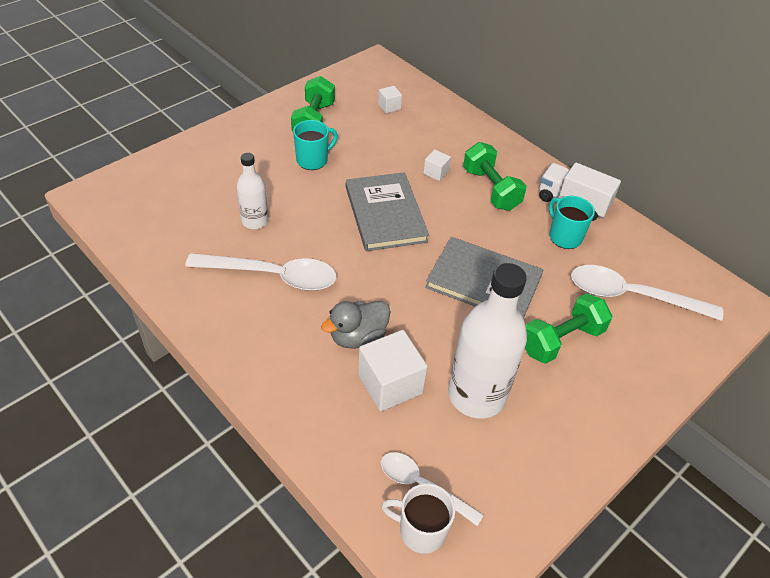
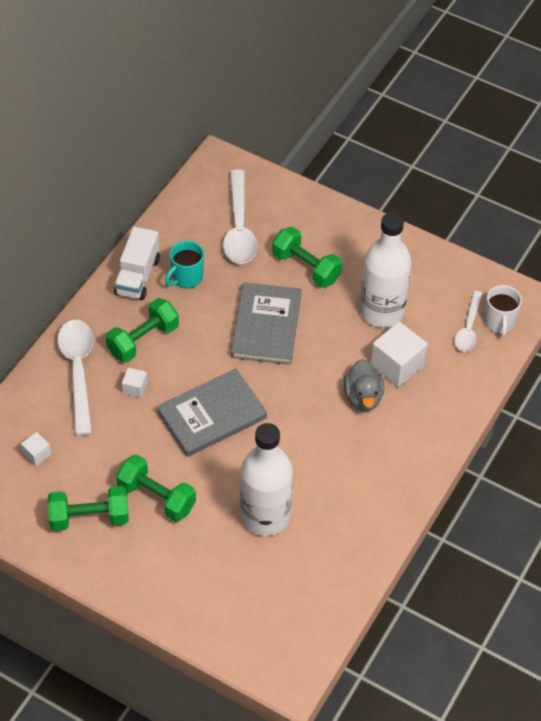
camera: 105 degrees left, 5 degrees up
white spoon [185,253,336,291] -> white spoon moved to [57,320,94,436]
white bottle [237,153,268,229] -> white bottle [240,423,293,536], size x1.85
turquoise mug [293,120,338,170] -> green dumbbell [116,454,196,522]
grey duck [321,301,390,349] -> grey duck turned 45 degrees clockwise [343,359,384,411]

